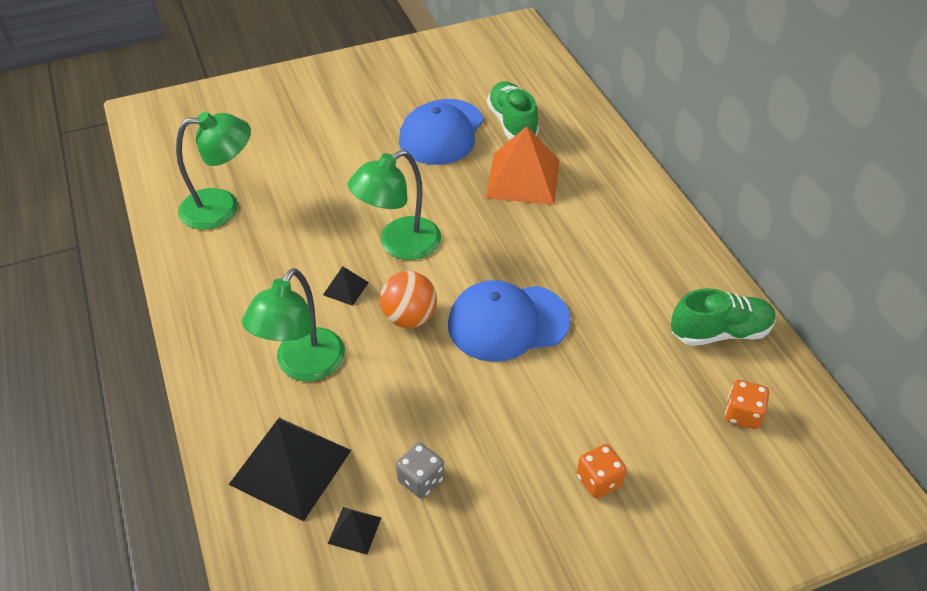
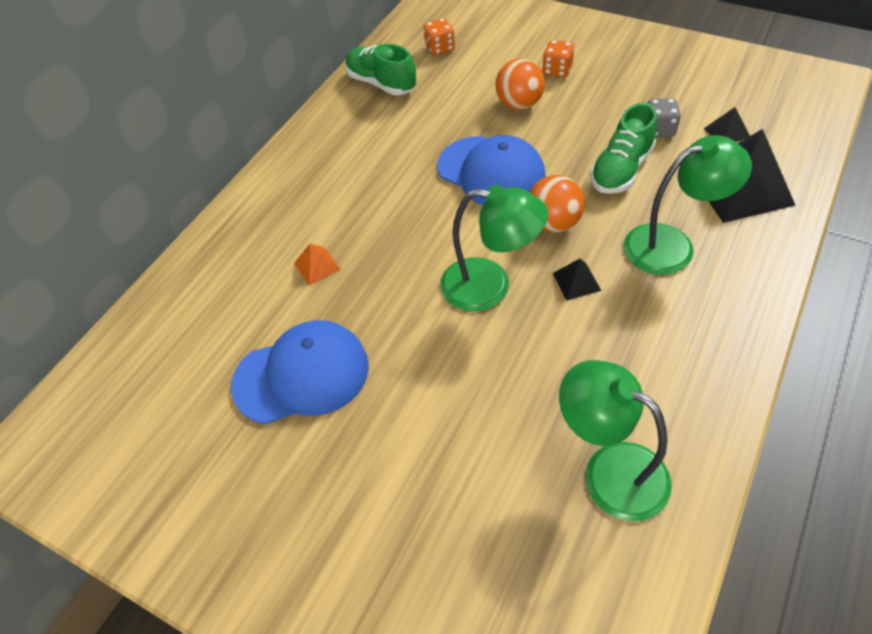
camera: 125 degrees left, 5 degrees up
orange pyramid [486,126,560,205] -> orange pyramid [294,243,340,285], size x0.45
green shoe [487,81,539,140] -> green shoe moved to [590,103,657,194]
none -> orange ball [496,58,545,110]

